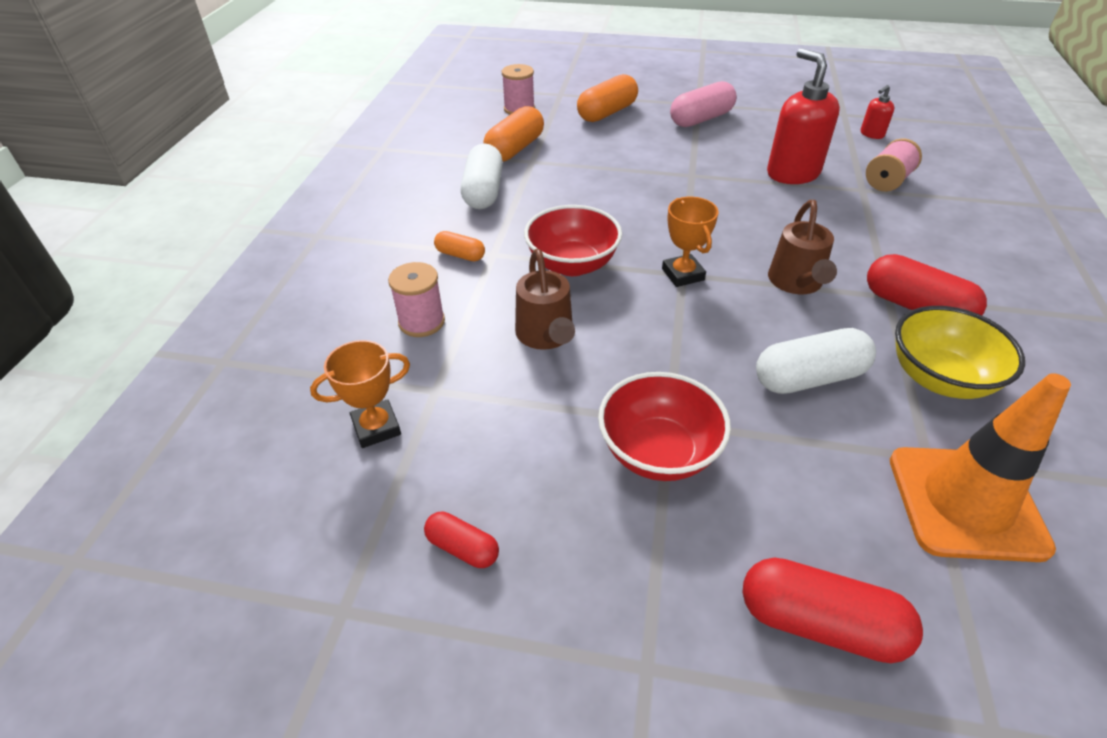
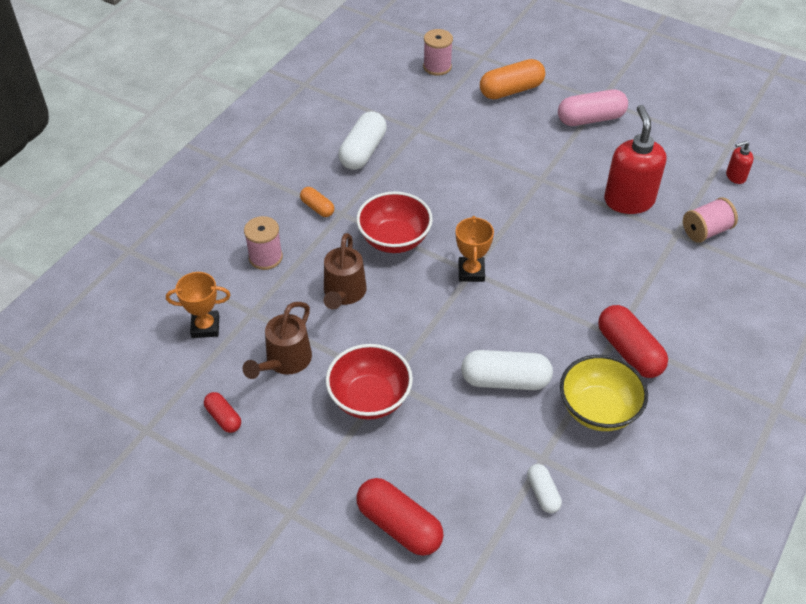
camera: 20 degrees right, 5 degrees up
orange capsule [483,106,544,162] -> none
brown watering can [768,200,837,294] -> brown watering can moved to [243,302,312,379]
orange traffic cone [890,373,1071,562] -> white capsule [527,464,562,513]

